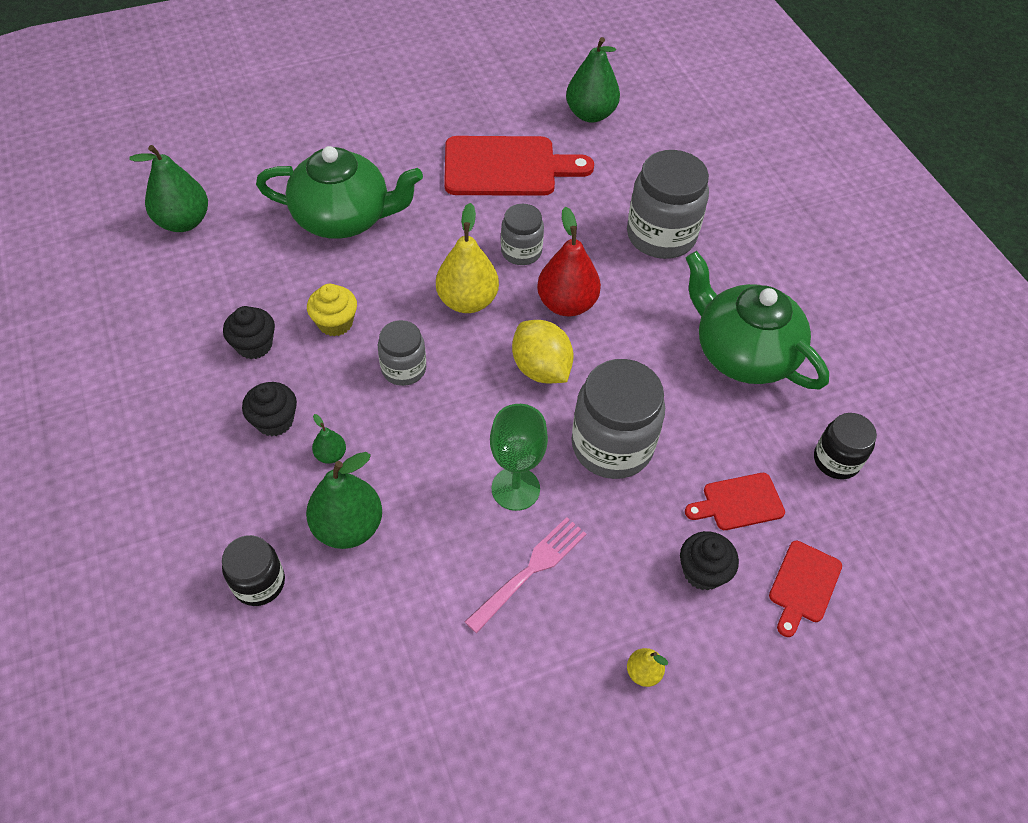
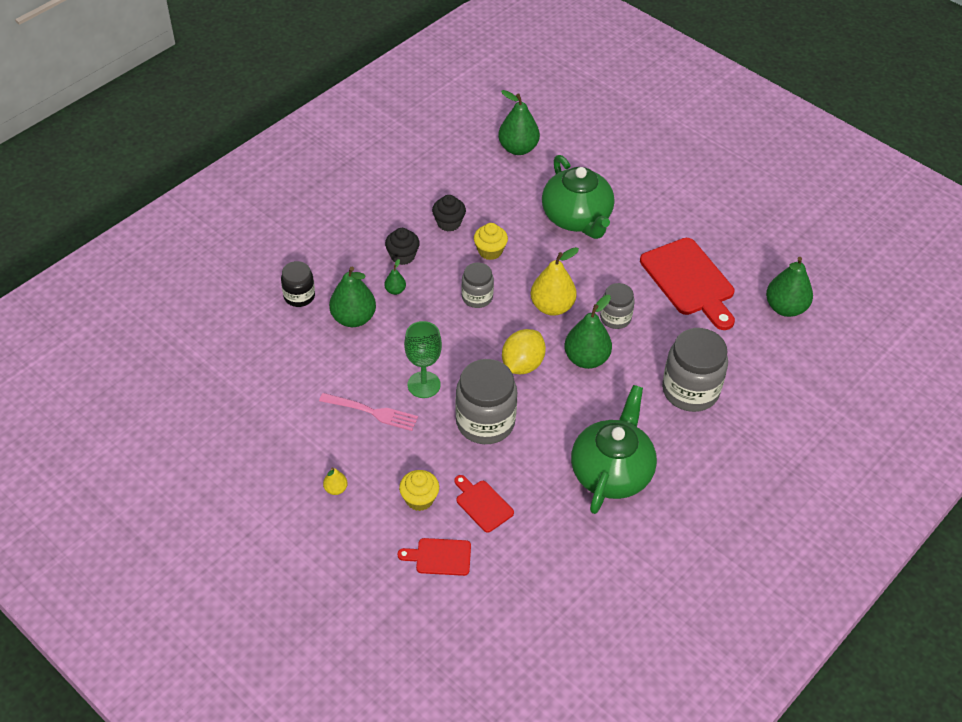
camera: 65 degrees right, 5 degrees down
red pear [537,207,601,316] -> green pear [564,295,612,369]
black cupcake [680,531,739,591] -> yellow cupcake [399,470,439,511]
black jar [814,413,877,479] -> none

